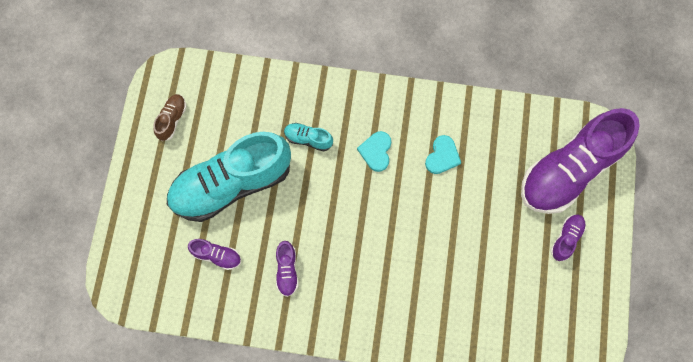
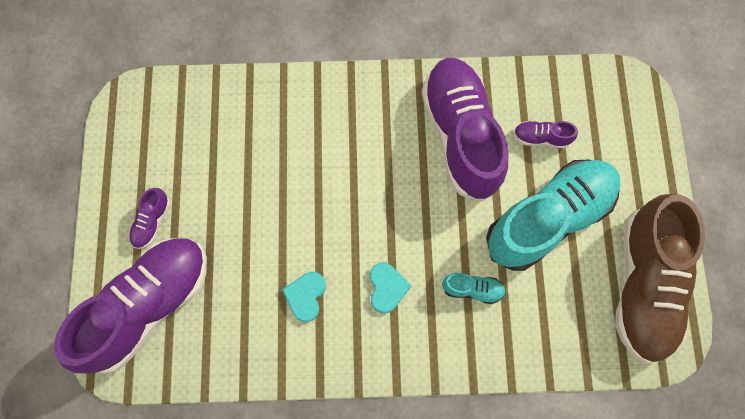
camera: 170 degrees right, 0 degrees up
brown shoe [153,94,187,141] -> brown shoe [615,194,705,364], size x2.49
purple shoe [276,241,298,297] -> purple shoe [422,58,508,200], size x2.49

